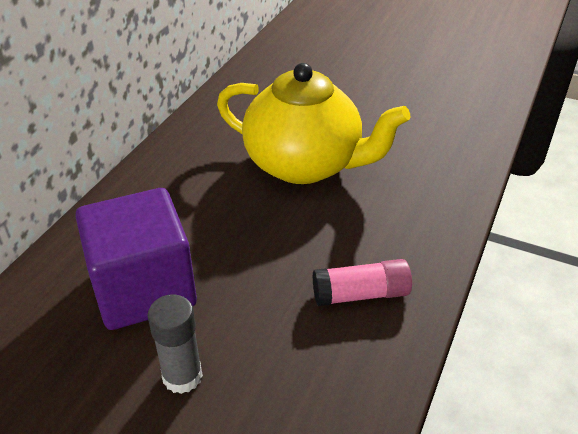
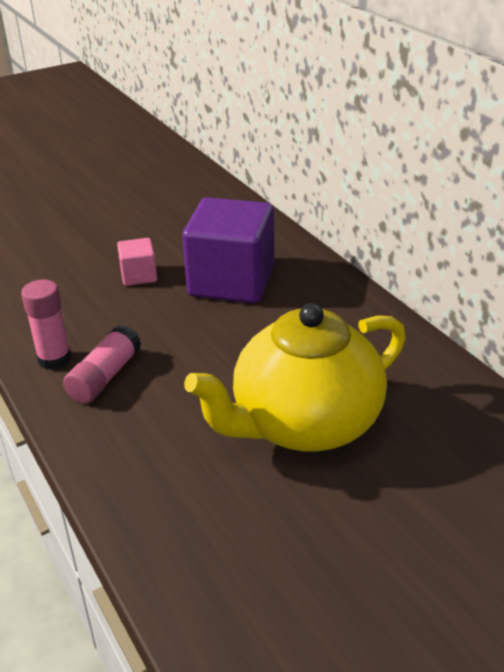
camera: 125 degrees right, 5 degrees down
grey glue stick [148,294,203,394] -> pink cube [117,238,157,286]
none -> pink glue stick [21,279,71,370]

